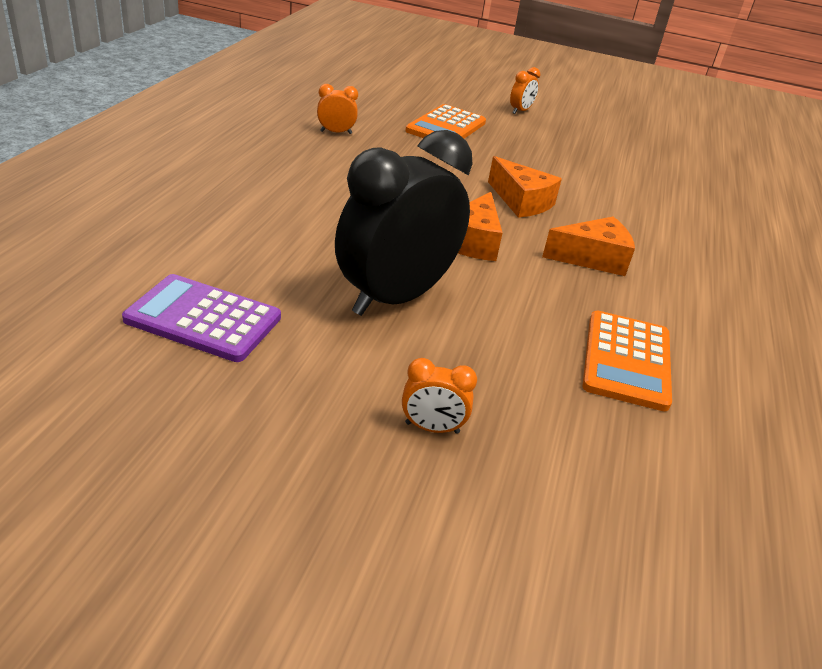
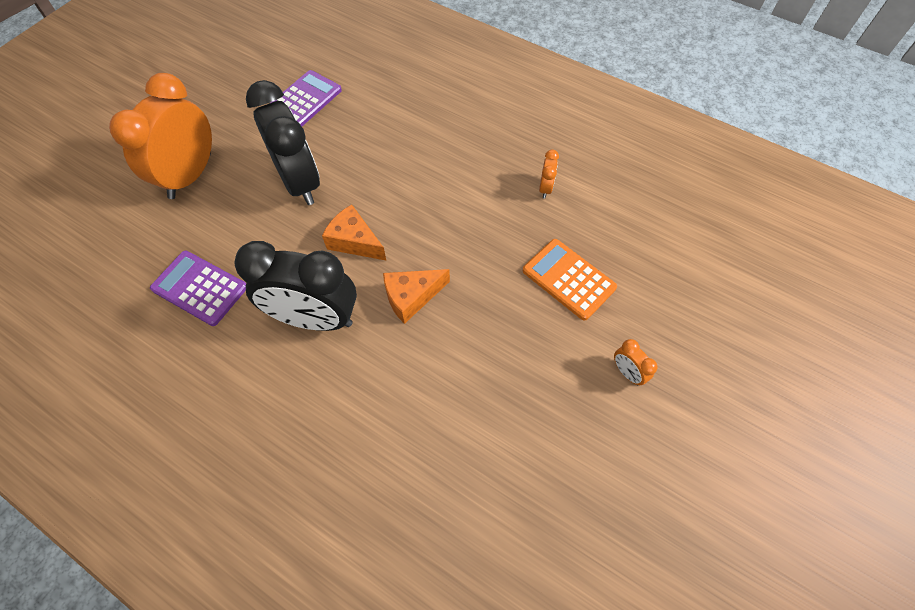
camera: 110 degrees right, 25 degrees up
orange clock [402,358,477,434] -> orange clock [109,73,212,199], size x2.46
orange cheese [542,217,635,276] -> black clock [235,241,357,331]
orange calculator [582,310,672,411] -> purple calculator [150,251,246,326]

